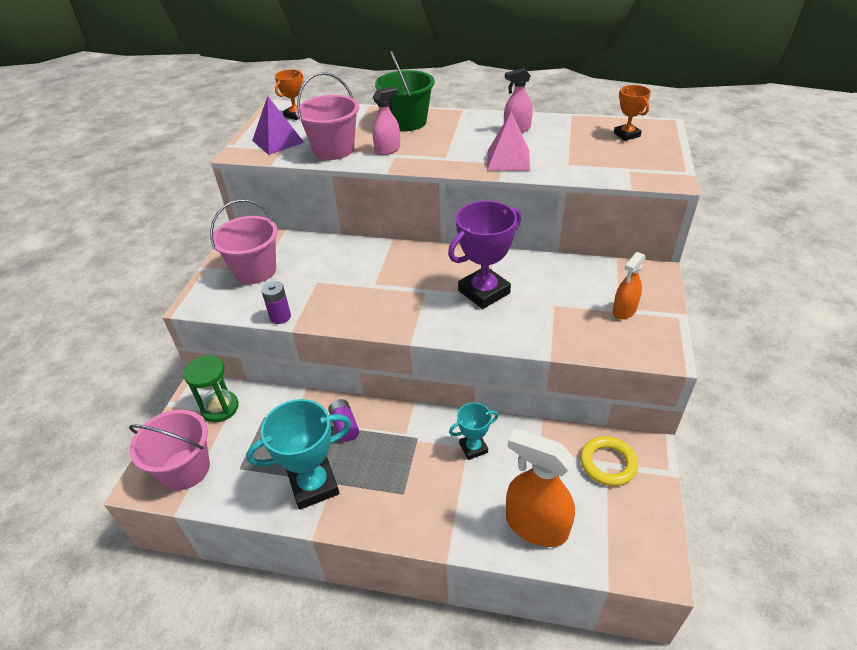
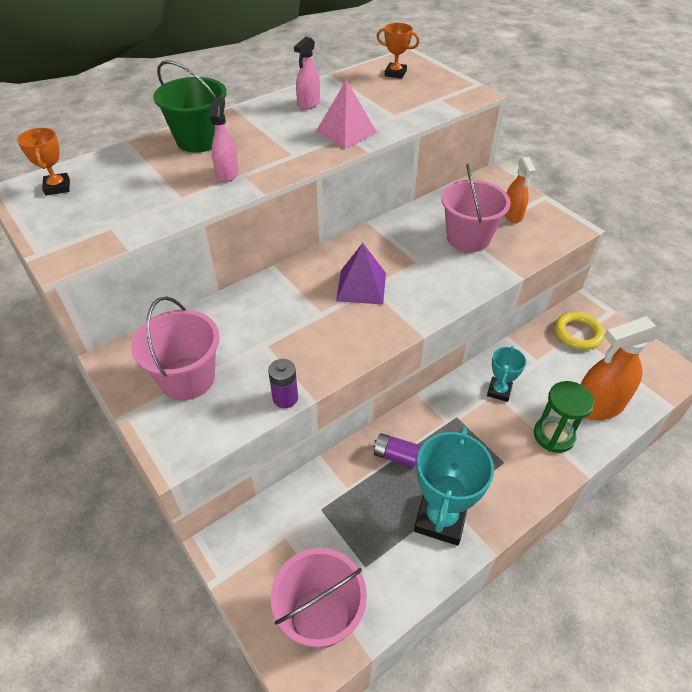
camera: 50 degrees left, 5 degrees up
green hourglass [183,355,239,422] -> green hourglass moved to [534,381,594,453]
purple pyramid [252,96,304,155] -> purple pyramid moved to [336,243,386,305]
pink bucket [295,72,359,160] -> pink bucket moved to [441,164,511,252]
purple trophy [448,201,521,309] -> none

